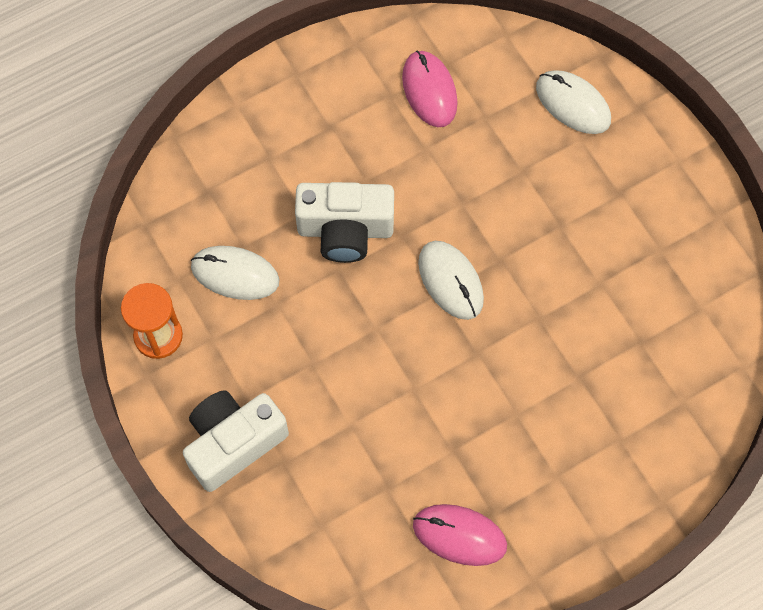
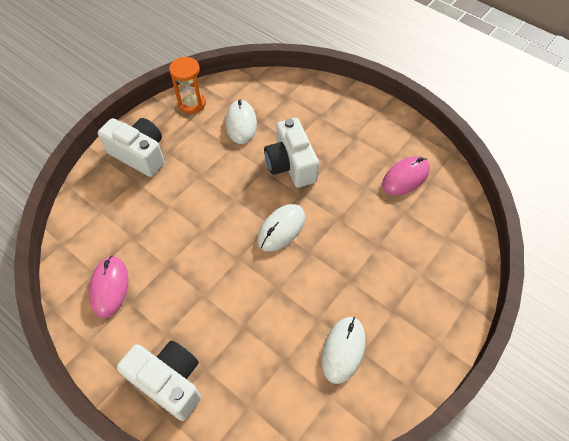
camera: 70 degrees right, 10 degrees down
white mouse [536,70,611,134] -> white mouse moved to [321,317,366,384]
none -> white camera [117,341,201,421]

